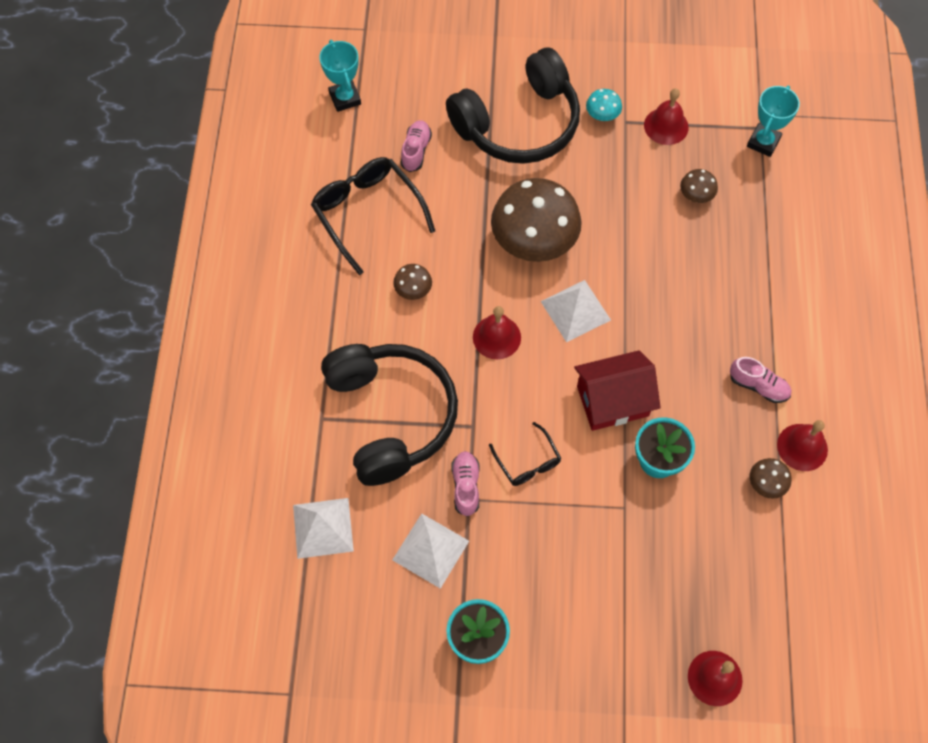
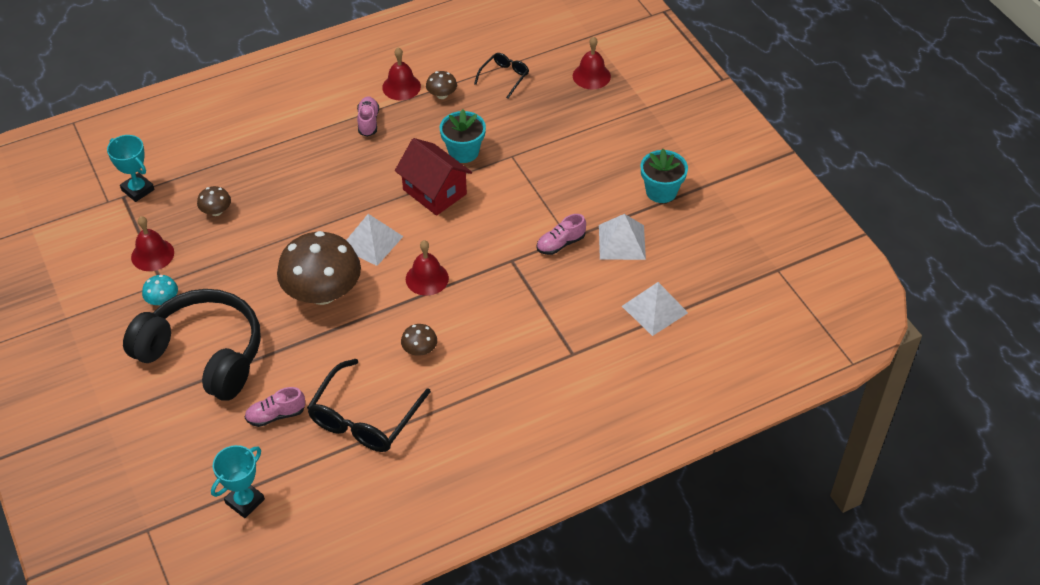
camera: 120 degrees left, 15 degrees down
black headphones [321,344,458,486] -> none
black glasses [489,422,561,486] -> black glasses moved to [474,53,529,99]
turquoise trophy [747,86,800,157] -> turquoise trophy turned 45 degrees clockwise [107,135,155,202]

